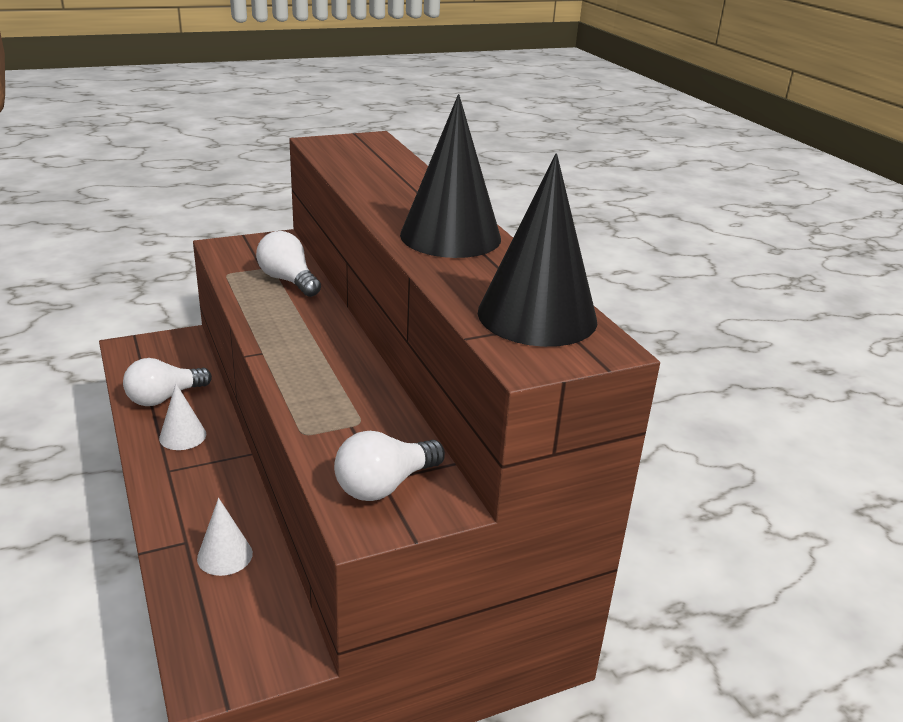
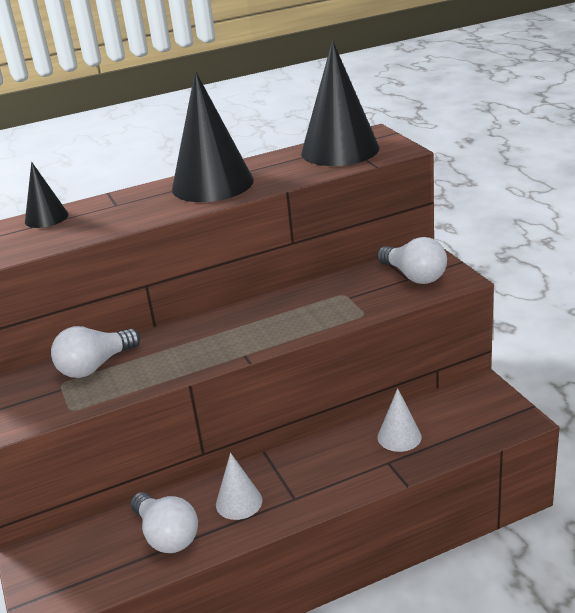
camera: 85 degrees left, 0 degrees up
none -> black cone [25,162,68,228]

